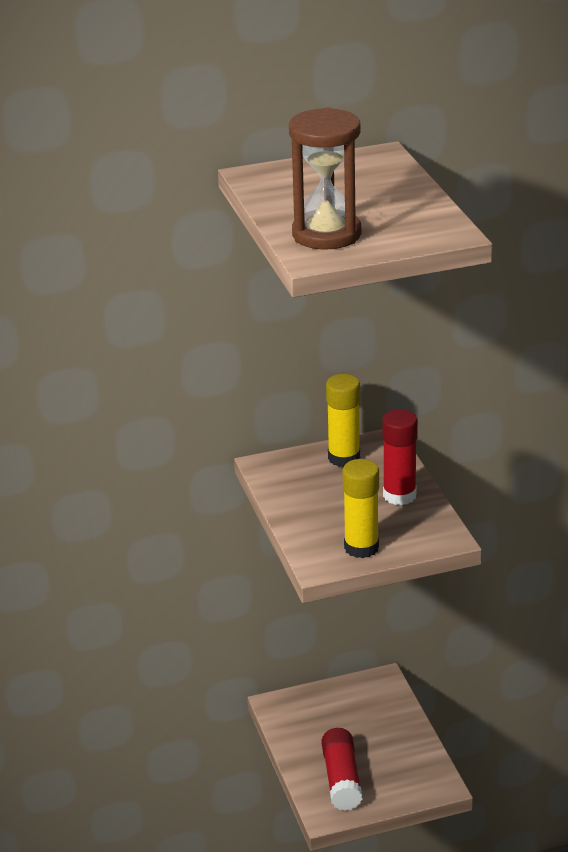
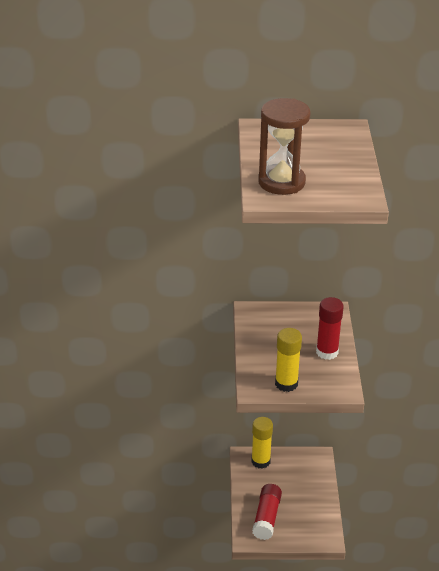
camera: 15 degrees right, 5 degrees up
yellow glue stick [326,374,360,467] -> yellow glue stick moved to [251,417,273,469]

